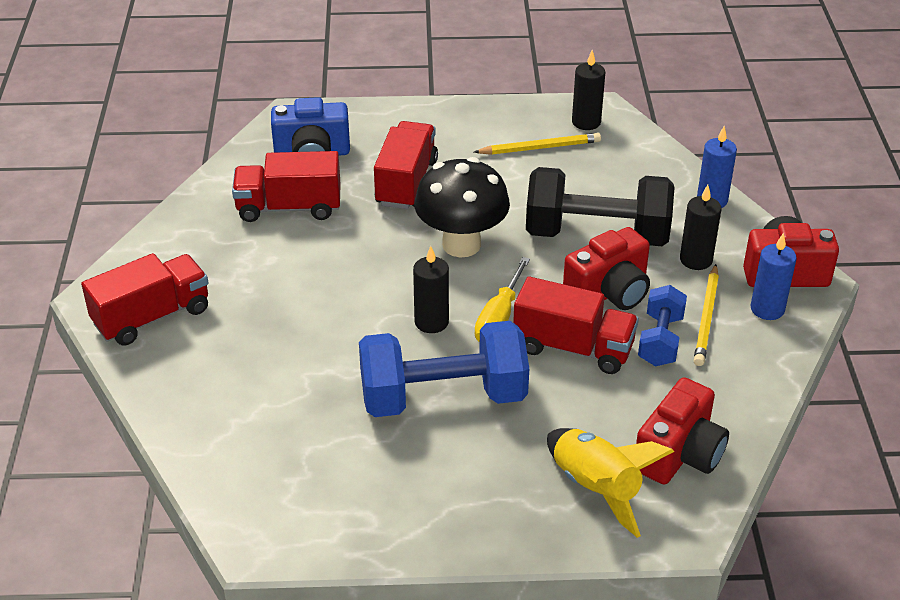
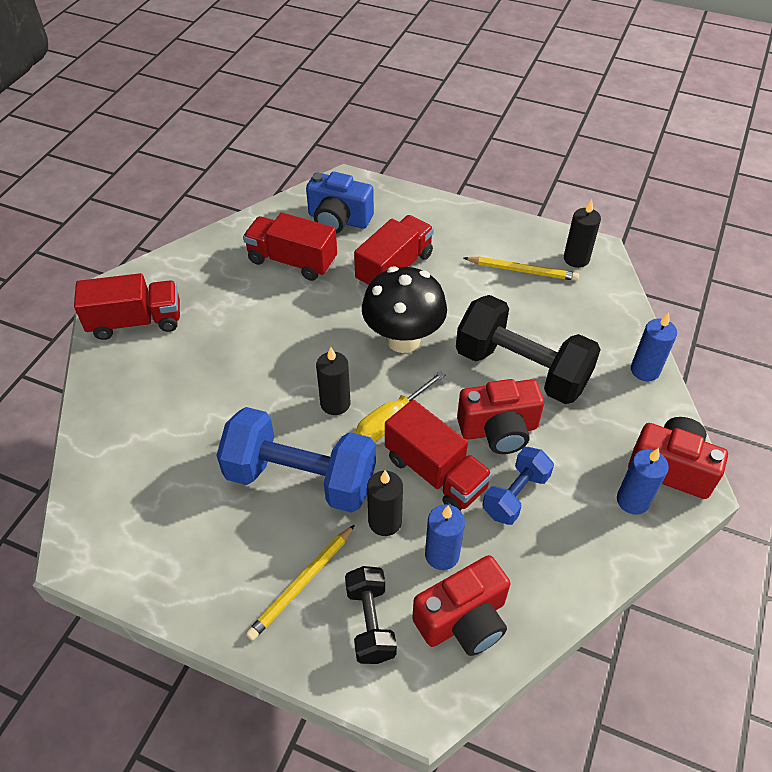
camera: 25 degrees right, 10 degrees up
yellow rocket [547,428,674,538] -> black dumbbell [345,566,397,664]
black candle [680,185,721,270] -> black candle moved to [367,470,403,536]
yellow pencil [694,264,719,366] -> yellow pencil moved to [246,524,355,641]
none -> blue candle [425,504,465,570]

